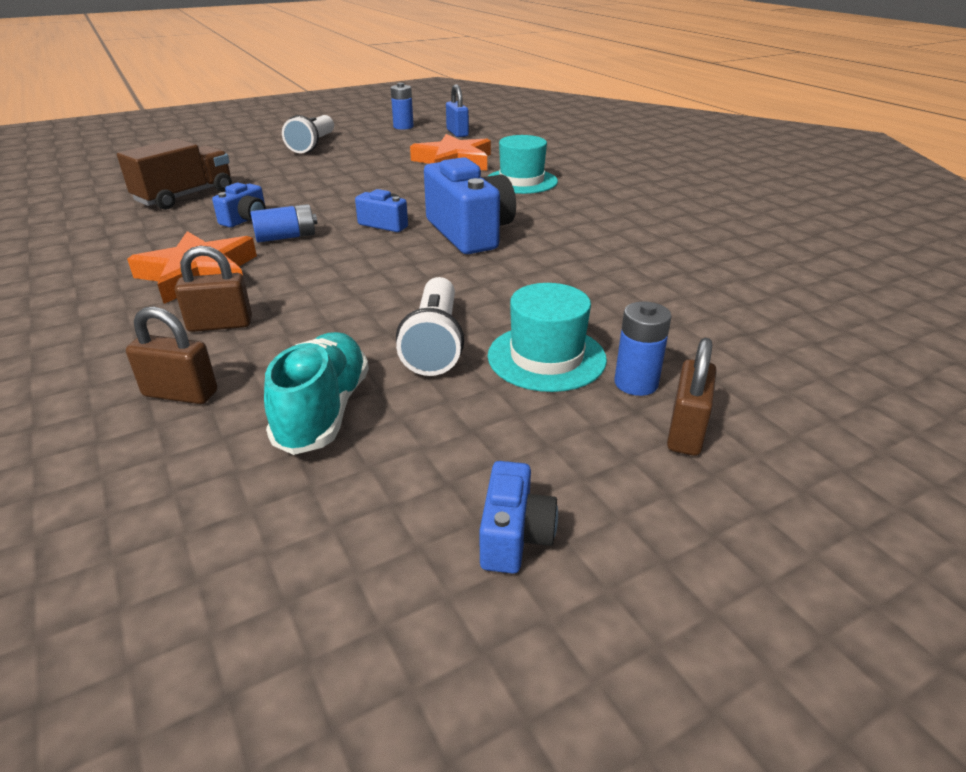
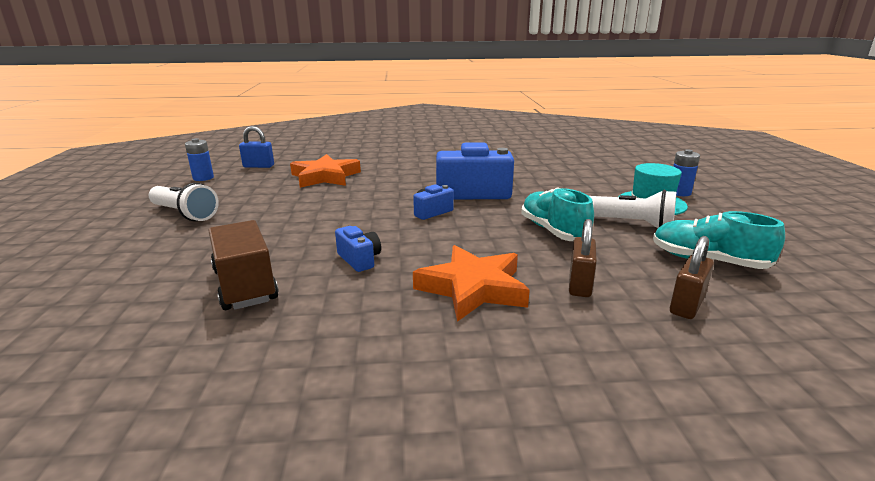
camera: 65 degrees left, 10 degrees down
blue battery [250,204,318,243] -> none
blue camera [480,461,558,574] -> none
turquoise hat [488,135,558,194] -> none
brown padlock [667,338,716,456] -> none
none -> turquoise shoe [521,187,594,241]

